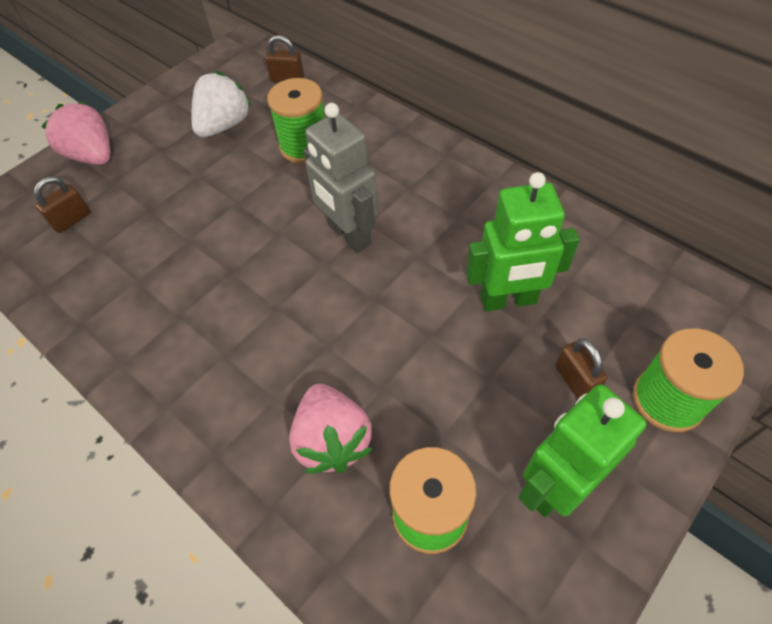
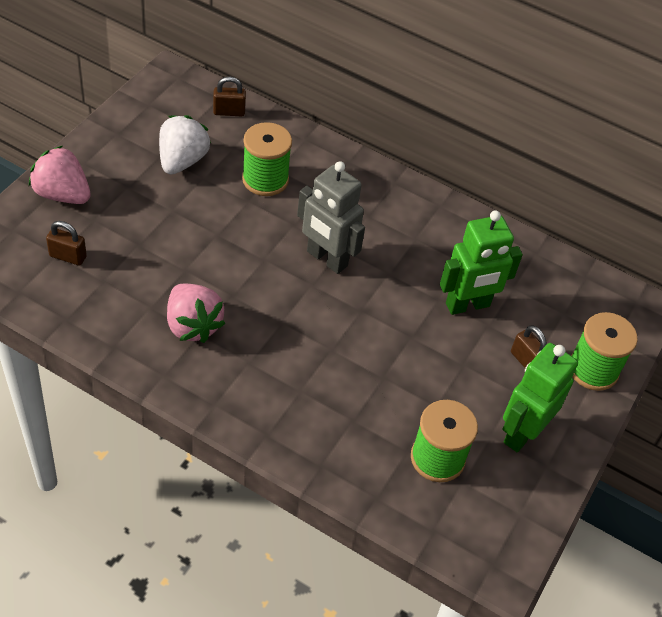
camera: 20 degrees left, 5 degrees down
brown padlock [34,177,91,233] -> brown padlock turned 75 degrees clockwise [46,221,87,266]
pink strawberry [289,384,373,474] -> pink strawberry moved to [167,283,226,343]

